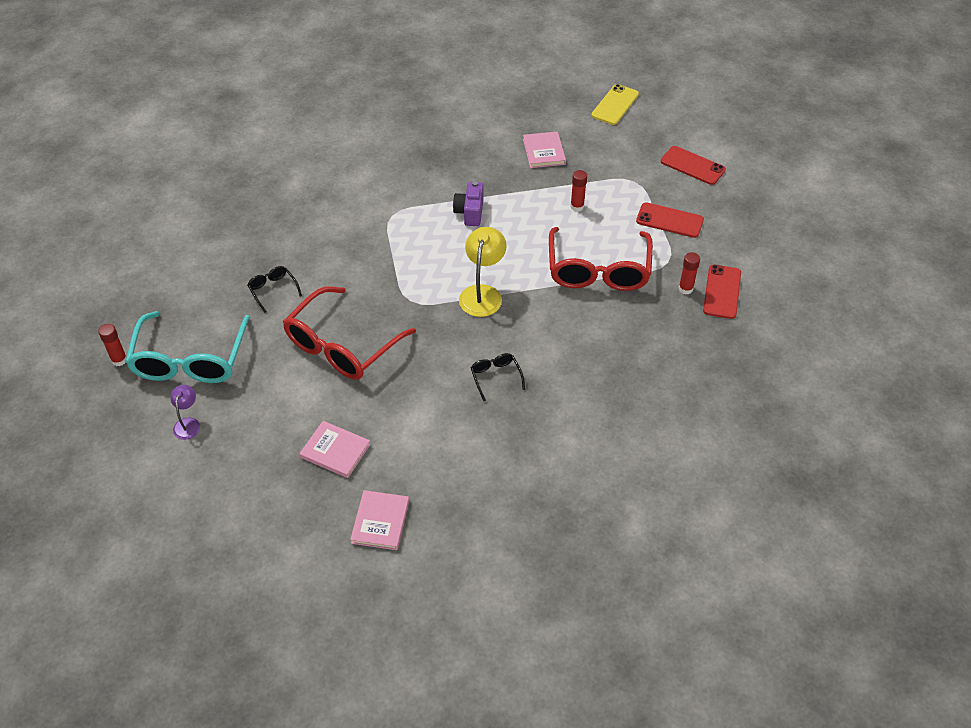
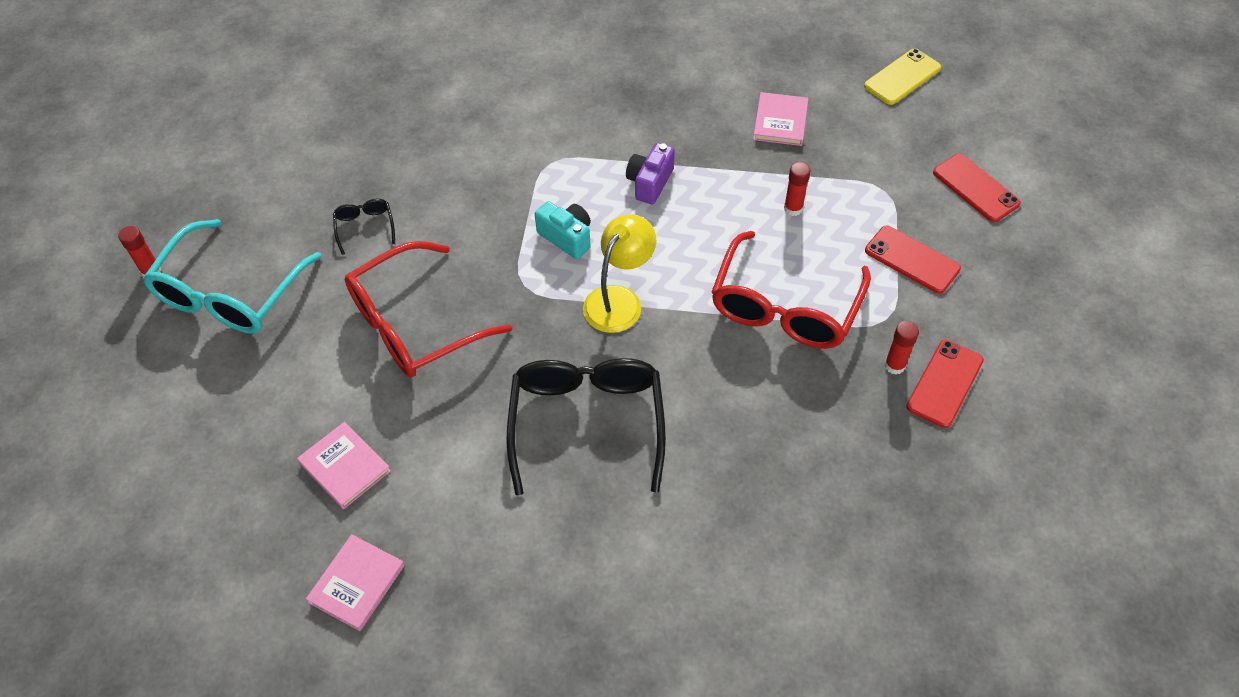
camera: 20 degrees right, 5 degrees up
purple lamp [170,385,200,440] -> none
black glasses [471,353,525,401] -> black glasses [506,358,666,495], size x2.31
none -> turquoise camera [535,201,591,259]

